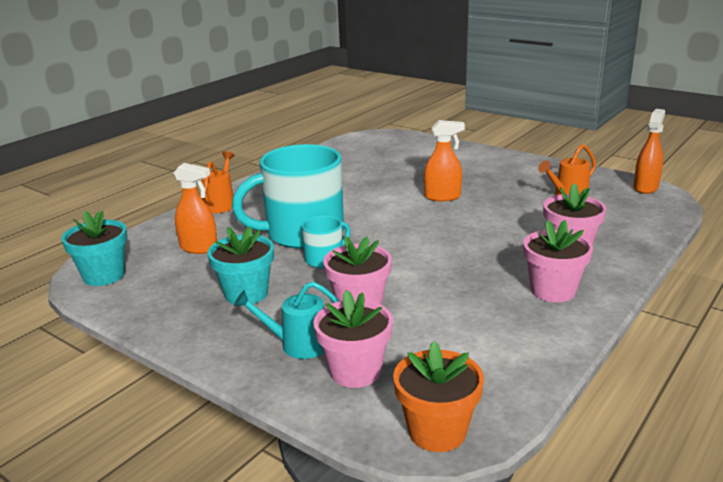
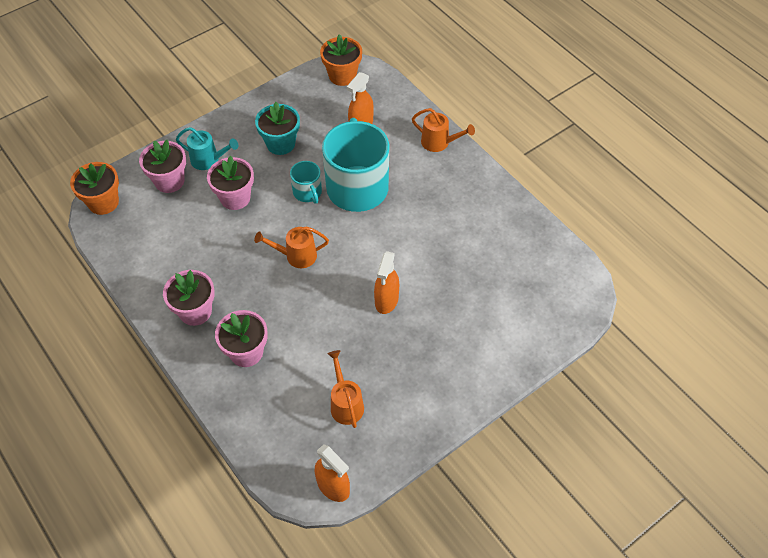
camera: 105 degrees right, 30 degrees up
turquoise flower pot [61,211,127,286] -> orange flower pot [320,34,362,86]
turquoise watering can [234,281,339,359] -> turquoise watering can turned 90 degrees clockwise [176,127,238,170]
none -> orange watering can [254,226,329,268]

